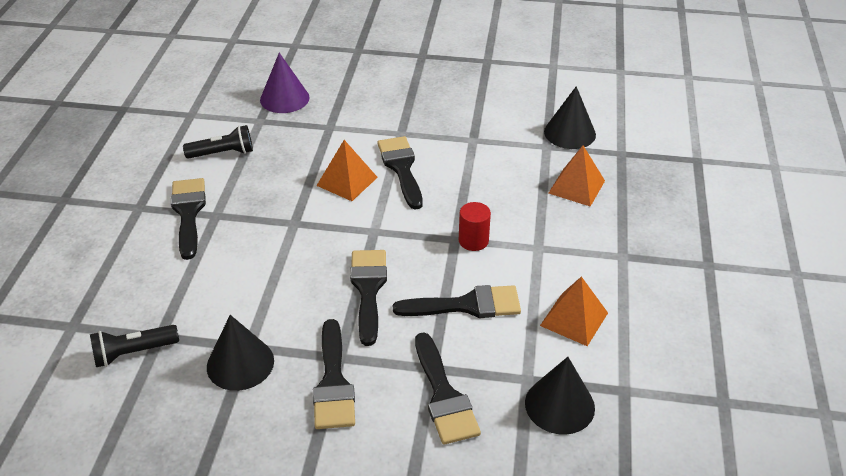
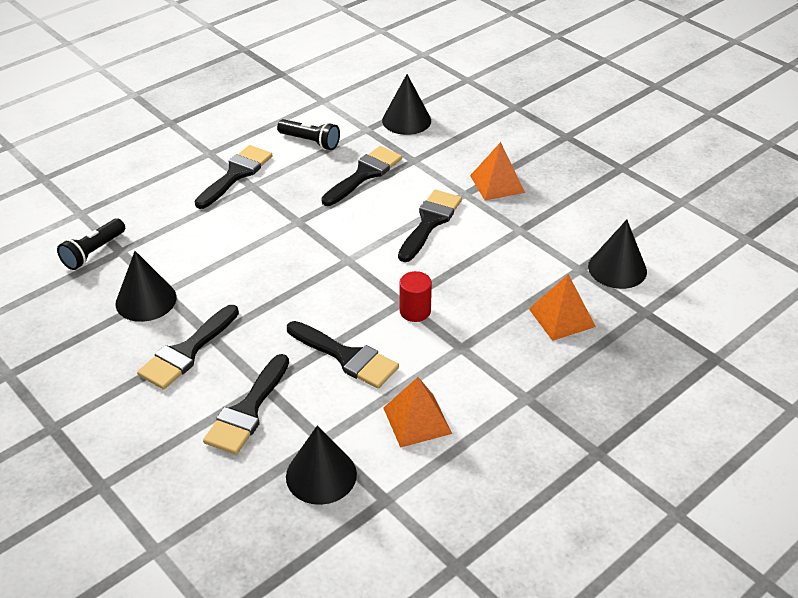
camera: 40 degrees right, 0 degrees up
black flashlight [90,325,179,367] -> black flashlight turned 75 degrees counterclockwise [57,218,125,270]
purple cone [260,53,310,113] -> black cone [382,74,431,135]
orange pyramid [316,140,378,201] -> orange pyramid moved to [470,142,525,200]
black brush [350,250,387,346] -> black brush moved to [321,146,402,206]

